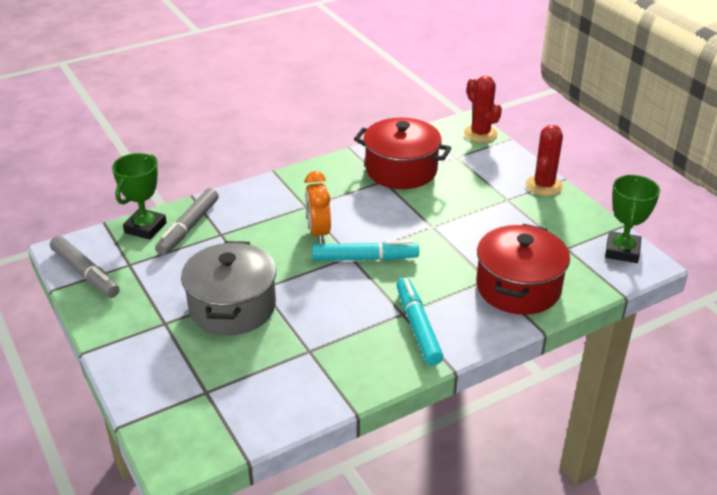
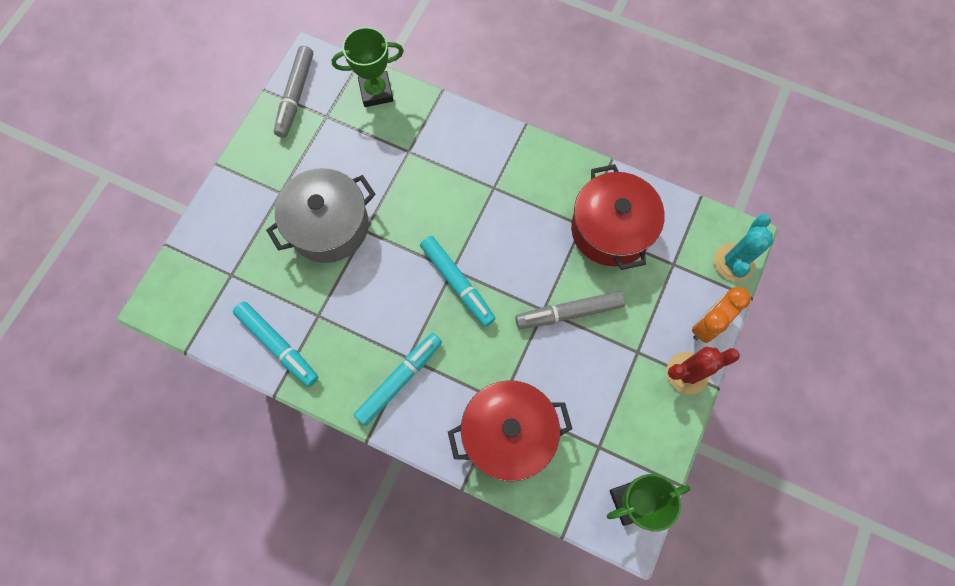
camera: 55 degrees right, 35 degrees up
grey marker [155,188,219,255] -> grey marker moved to [515,291,625,329]
orange clock [305,171,331,244] -> orange clock moved to [692,287,751,343]
red cactus [464,76,502,143] -> turquoise cactus [714,214,773,282]
none -> turquoise marker [233,302,319,387]

